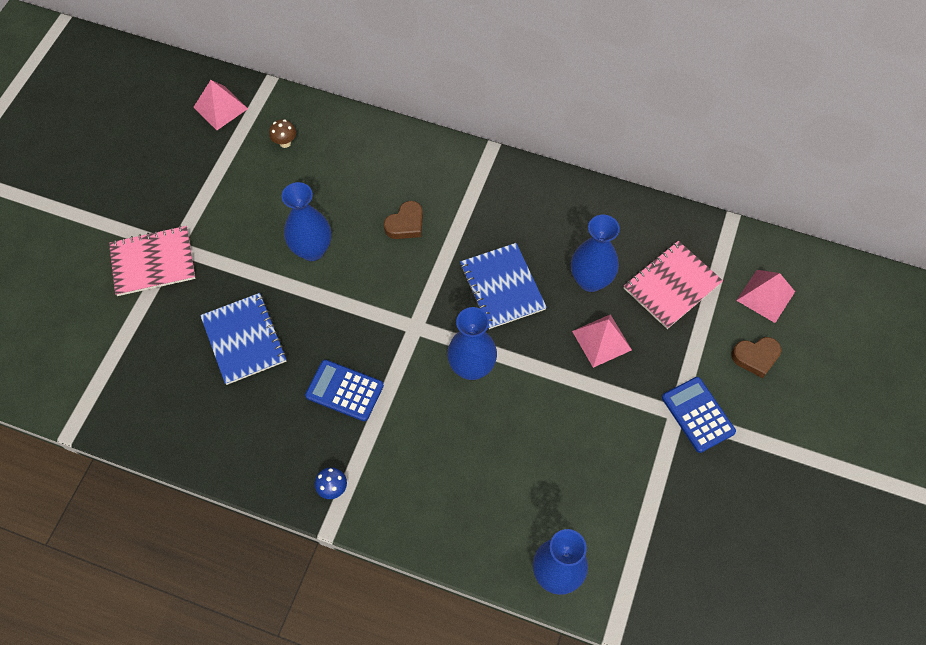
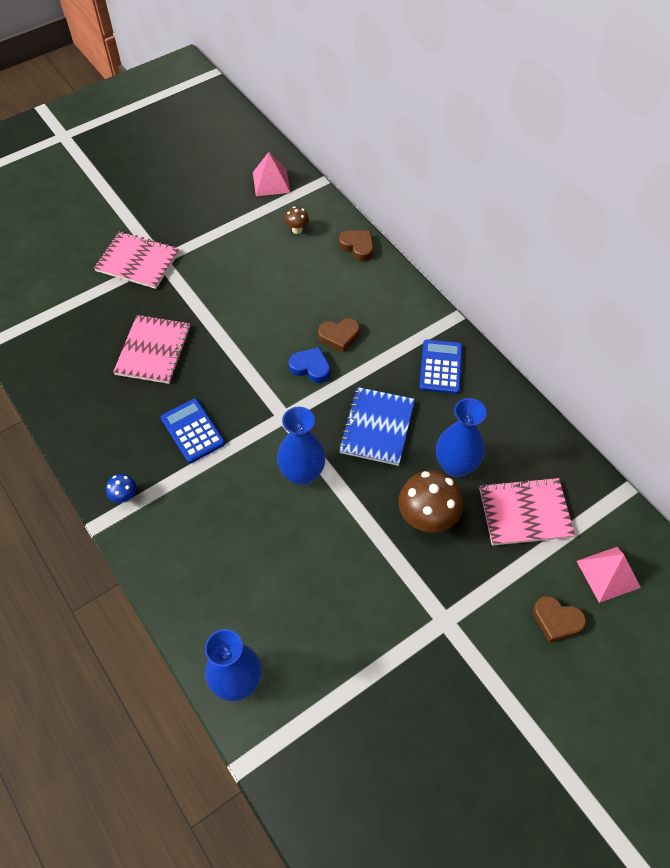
camera: 35 degrees right, 5 degrees down
blue notebook [200,293,287,385] -> pink notebook [113,315,191,384]
blue vase [281,182,331,261] -> none
pink pyramid [572,314,632,368] -> brown mushroom [398,470,463,533]
blue calculator [662,377,736,453] -> blue calculator moved to [419,339,463,394]
none -> blue heart [289,347,330,383]
none -> brown heart [339,230,374,261]

